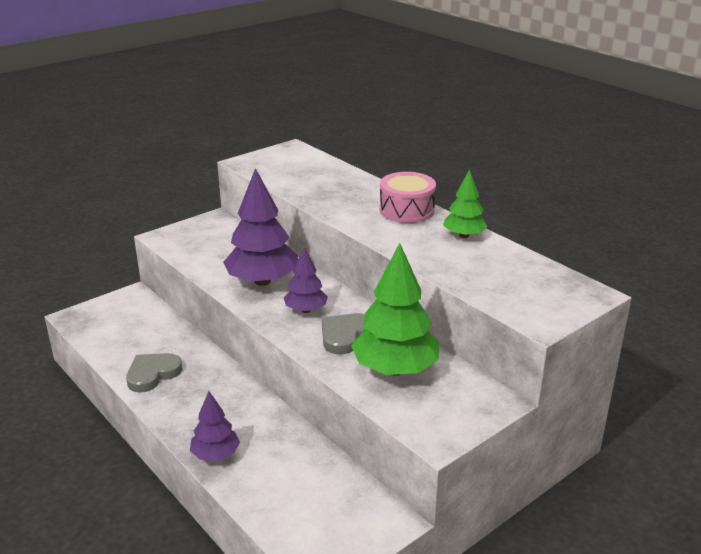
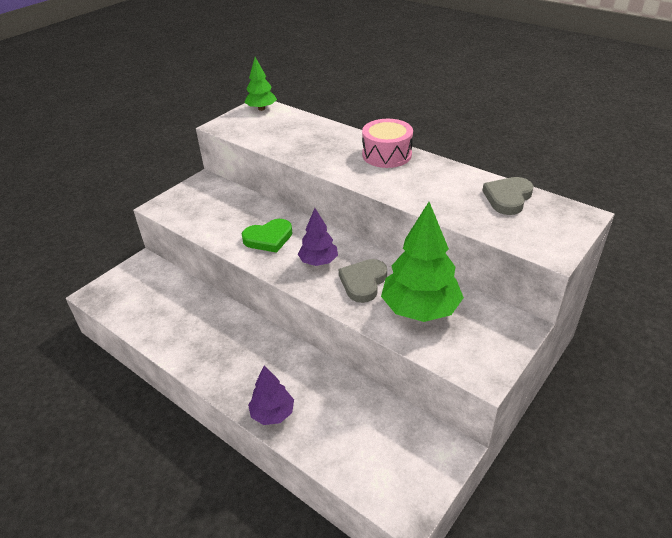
camera: 10 degrees left, 10 degrees up
grey heart [126,353,183,392] -> grey heart moved to [482,177,534,215]
purple tree [223,168,298,286] -> green heart [242,219,292,253]
green tree [443,169,488,238] -> green tree moved to [244,57,277,111]

